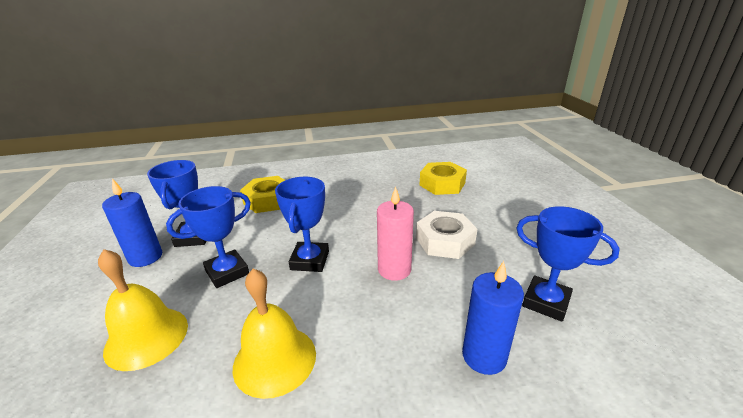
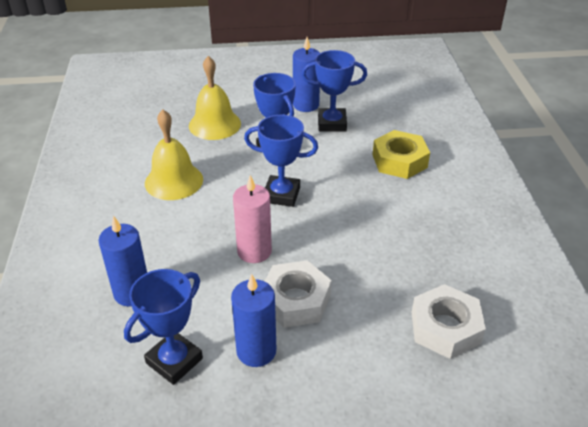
camera: 95 degrees right, 10 degrees up
yellow nut [420,162,467,195] -> white nut [411,284,486,359]
none -> blue candle [231,274,276,367]

